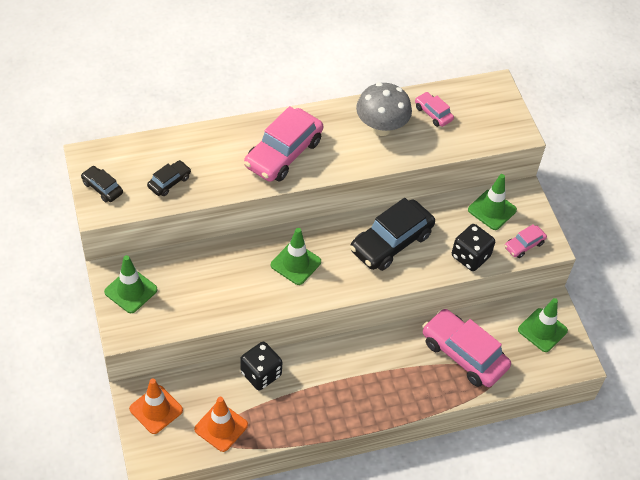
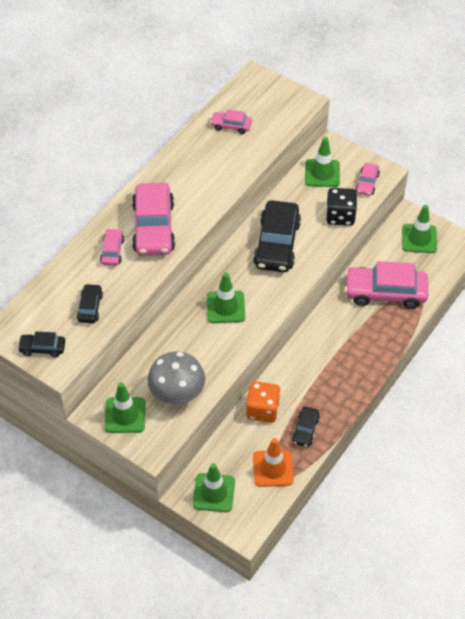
camera: 35 degrees left, 0 degrees up
orange traffic cone [129,379,183,434] -> green traffic cone [193,463,235,512]
black dice [240,342,282,390] -> orange dice [246,381,281,423]
grey mushroom [356,83,412,136] -> grey mushroom moved to [148,351,205,404]
none -> pink car [100,228,124,266]
none -> black car [292,406,320,447]

